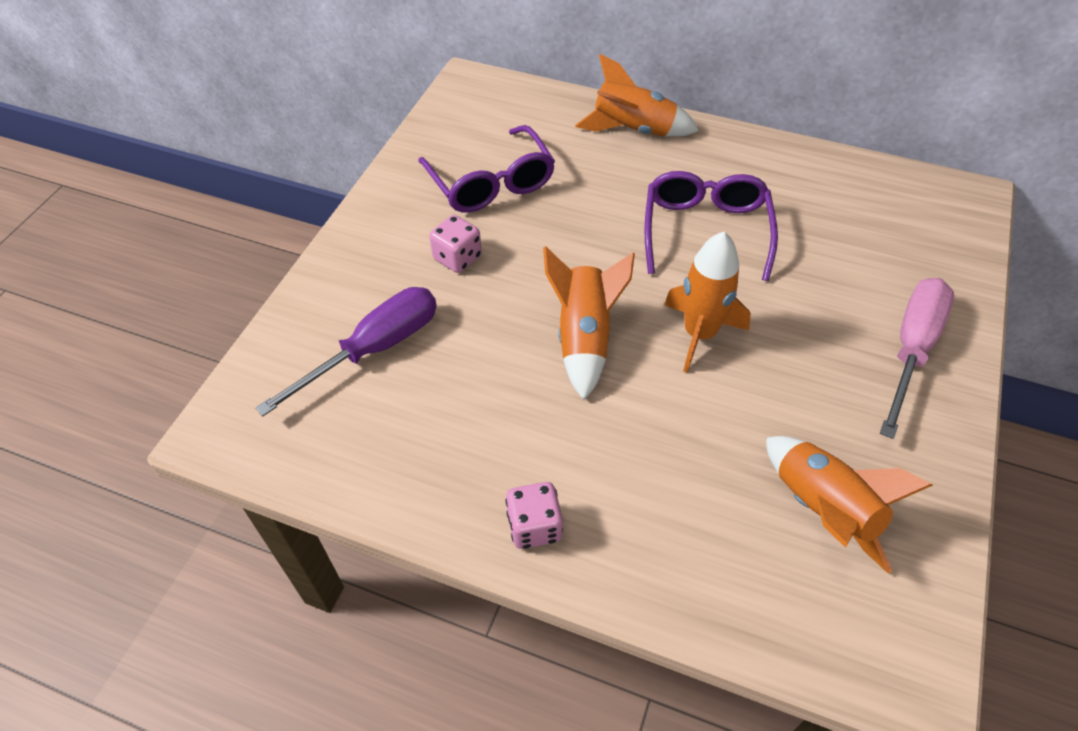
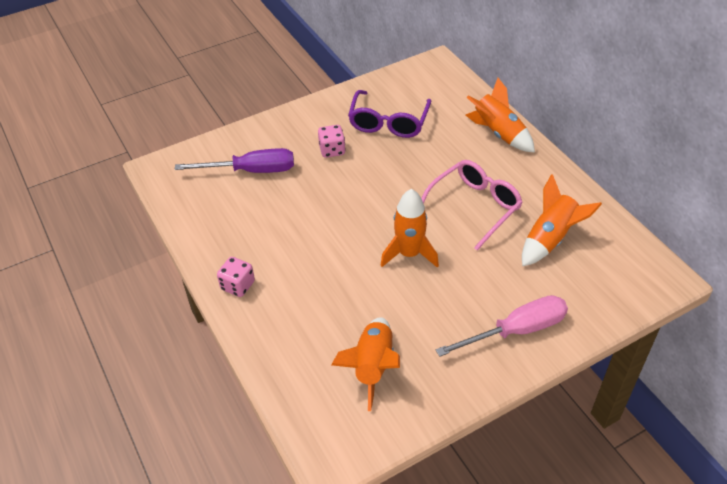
camera: 40 degrees right, 5 degrees down
orange rocket [543,246,635,400] -> orange rocket moved to [522,174,602,266]
purple glasses [644,171,778,281] -> pink glasses [421,160,523,251]

